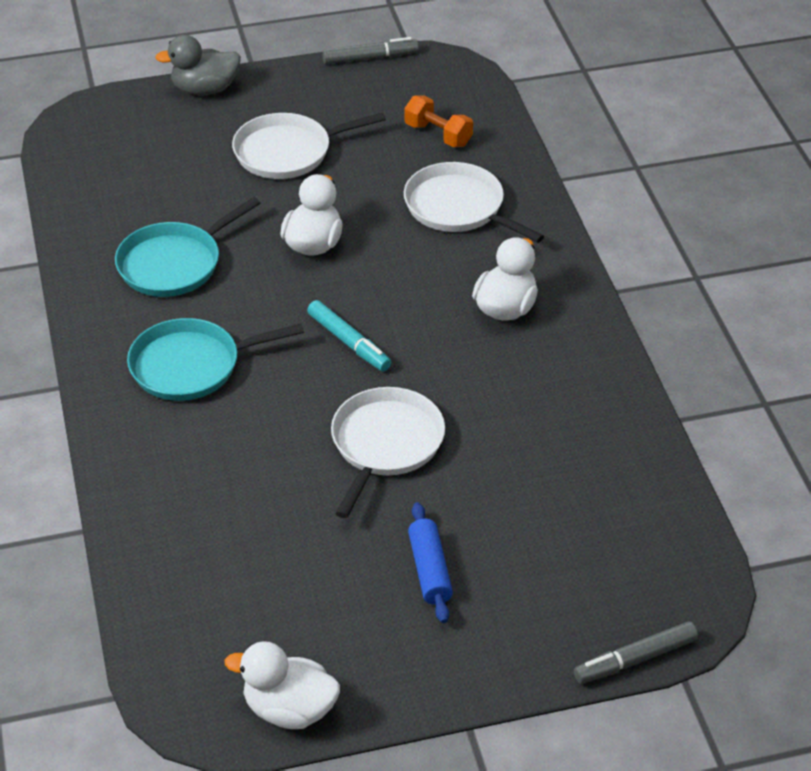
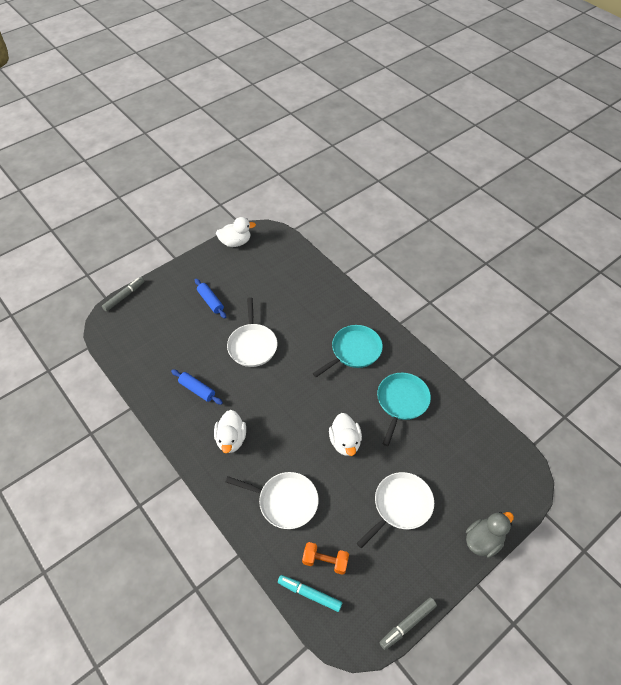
camera: 155 degrees right, 10 degrees up
turquoise marker [307,300,391,371] -> turquoise marker moved to [278,575,342,612]
none -> blue rolling pin [171,369,223,405]

